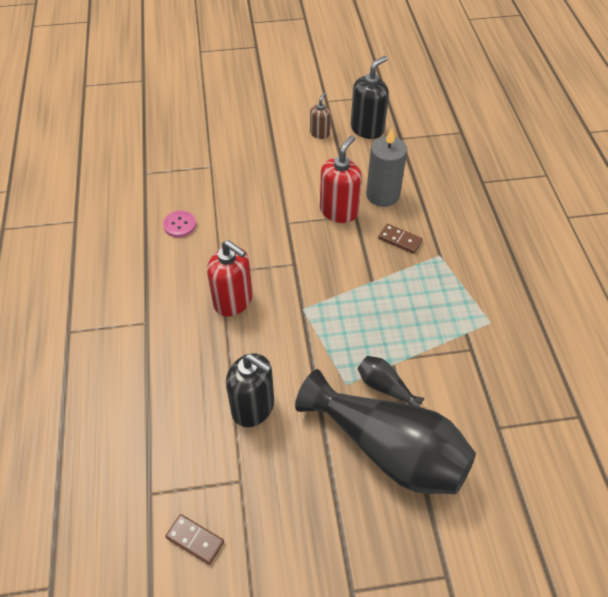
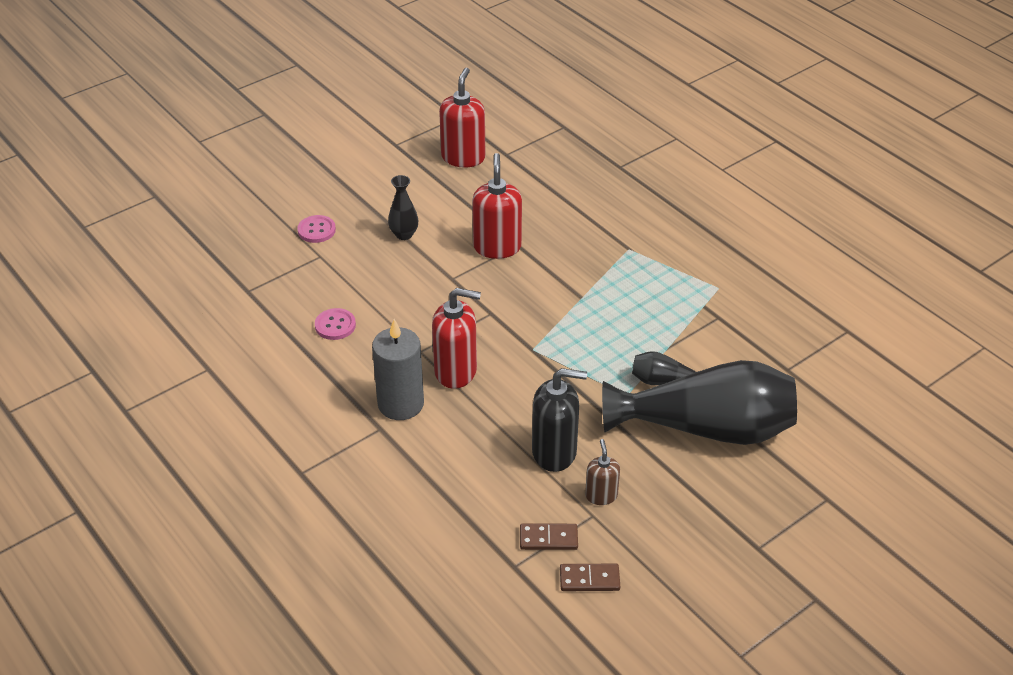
camera: 30 degrees left, 10 degrees down
brown soap dispenser [310,92,331,139] -> brown soap dispenser moved to [585,439,620,505]
black soap dispenser [351,56,389,139] -> red soap dispenser [439,68,485,167]
grey candle [366,128,407,207] -> grey candle moved to [372,319,424,420]
brown domino [378,224,423,254] -> brown domino moved to [520,523,578,550]
none -> pink button [297,215,336,243]
none -> black vase [388,175,418,240]

